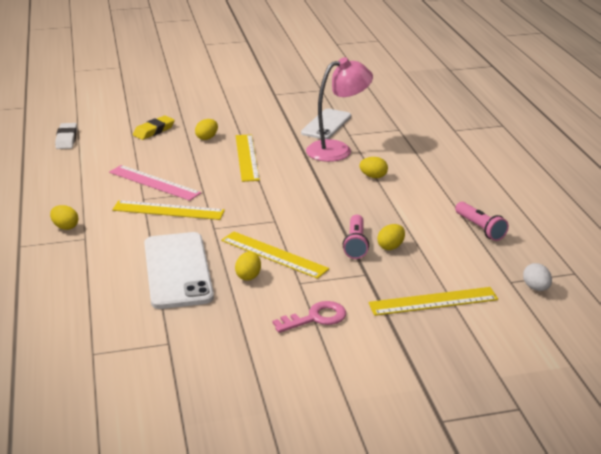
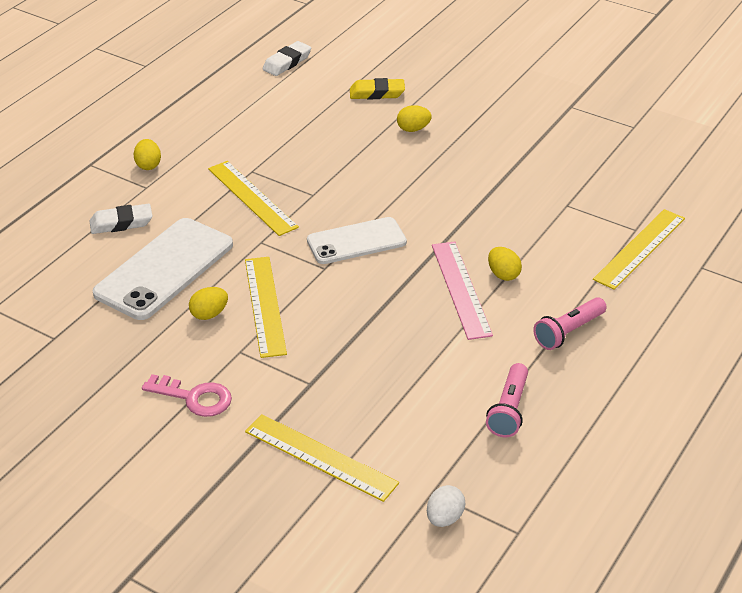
camera: 45 degrees right, 10 degrees up
pink ruler [109,165,201,201] -> pink ruler moved to [432,241,493,340]
yellow ruler [236,134,260,182] -> yellow ruler moved to [593,209,685,290]
white phone [301,108,351,139] -> white phone moved to [307,217,407,264]
pink lamp [306,57,373,162] -> none
pink flashlight [343,215,369,259] -> pink flashlight moved to [533,297,607,350]
yellow egg [377,224,405,250] -> none
none -> white eraser [90,204,152,234]

